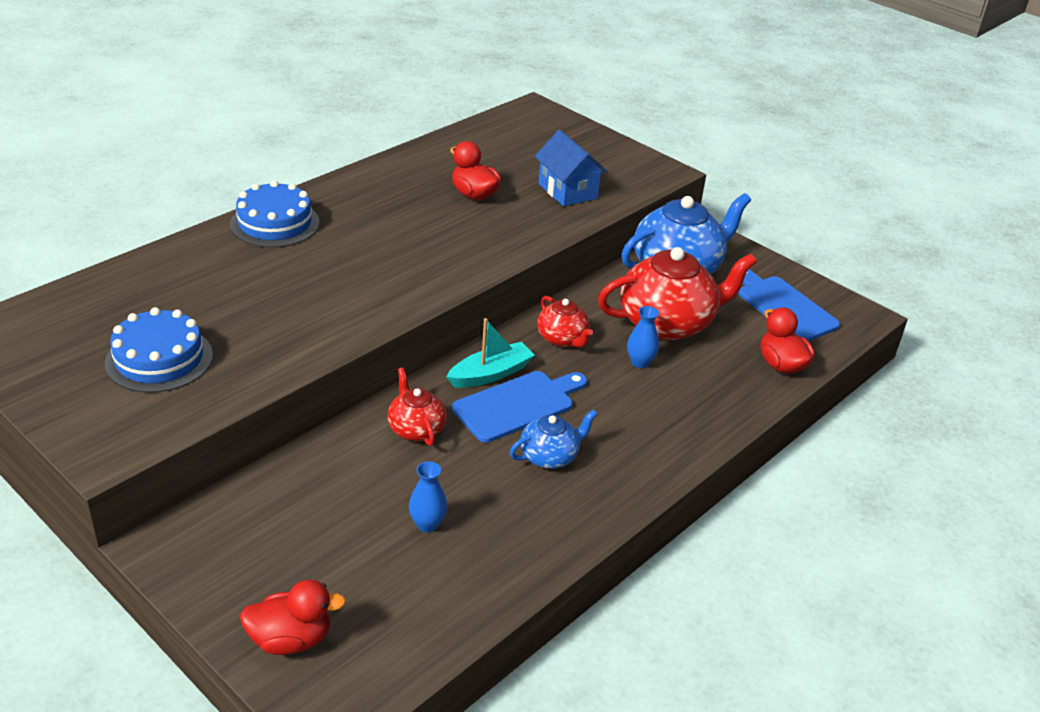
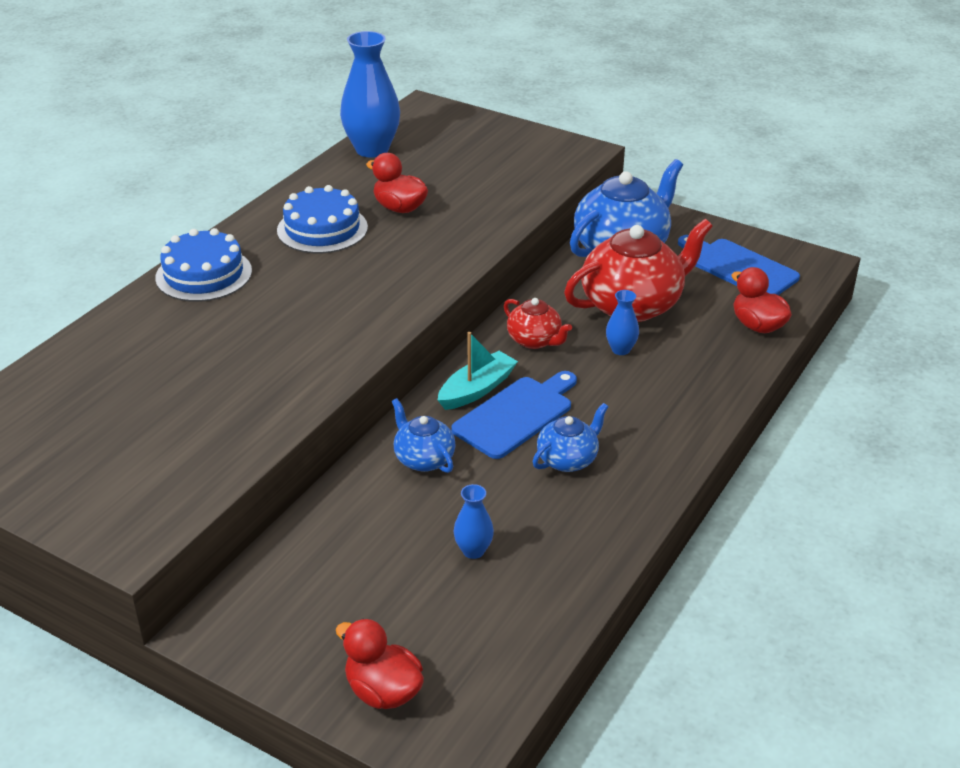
camera: 10 degrees left, 0 degrees up
blue cake [105,307,213,393] -> blue cake moved to [277,185,368,253]
red duck [240,580,346,655] -> red duck turned 120 degrees counterclockwise [336,618,424,709]
red teapot [388,367,447,446] -> blue teapot [392,398,456,473]
blue house [535,130,608,207] -> none
none -> blue vase [340,31,400,158]

